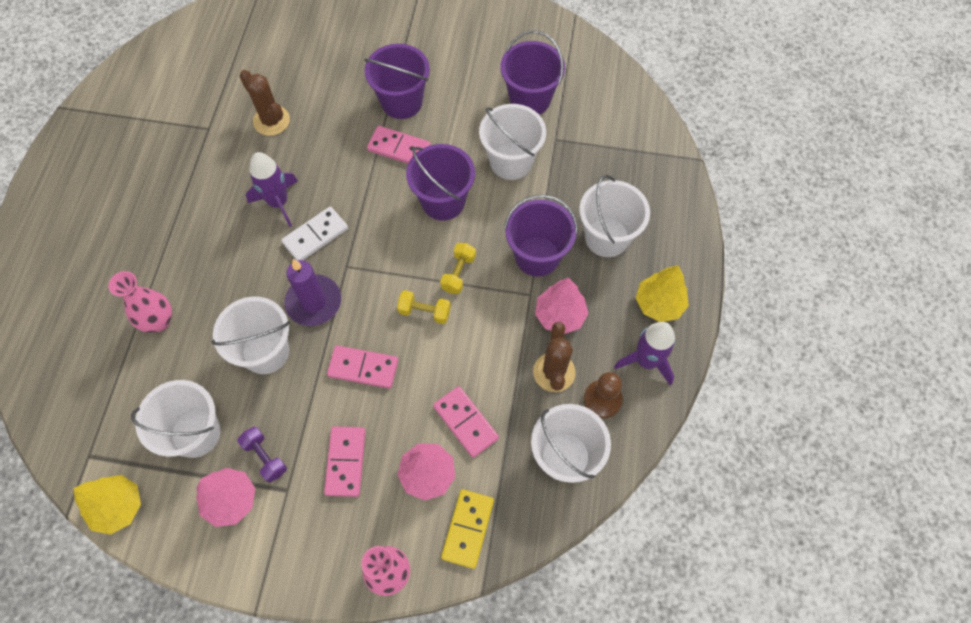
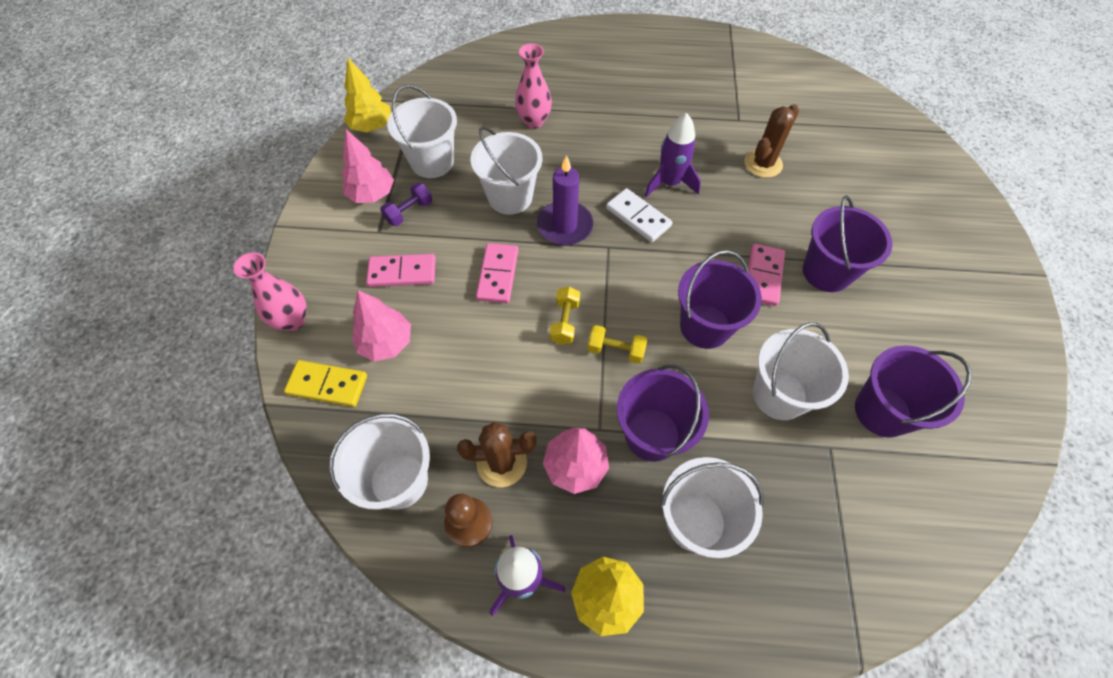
camera: 85 degrees right, 5 degrees down
pink domino [433,386,499,458] -> none

